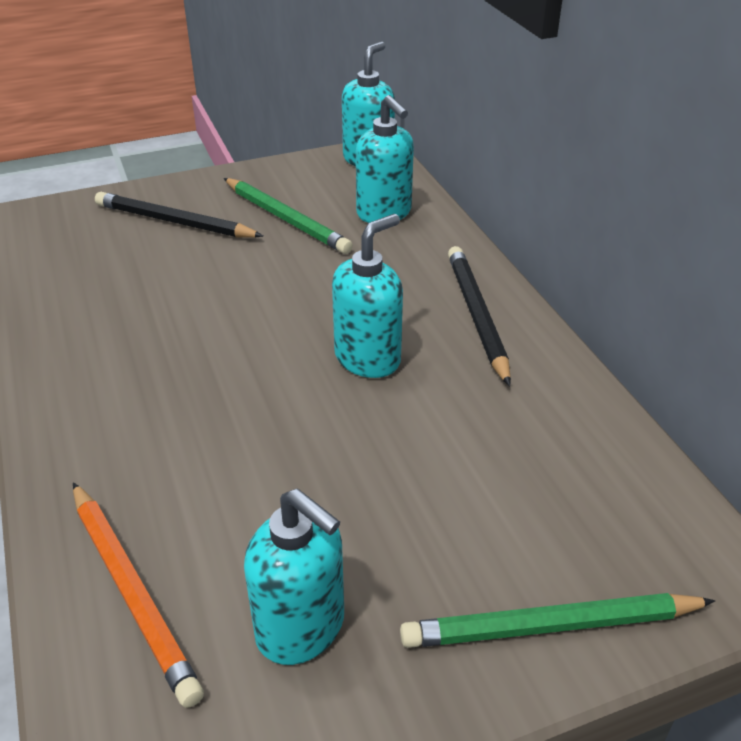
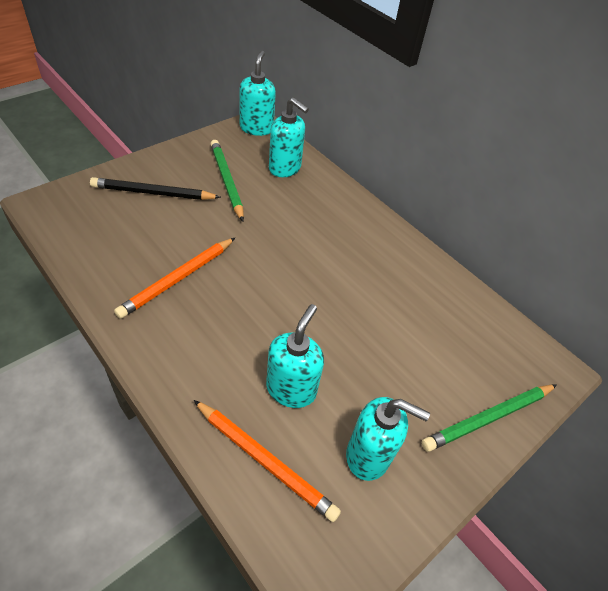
camera: 25 degrees left, 10 degrees up
green pencil [224,178,353,254] -> green pencil turned 135 degrees counterclockwise [211,140,244,221]
turquoise soap dispenser [332,214,403,378] -> turquoise soap dispenser moved to [266,304,324,408]
black pencil [448,246,511,386] -> none
none -> orange pencil [114,238,235,319]

